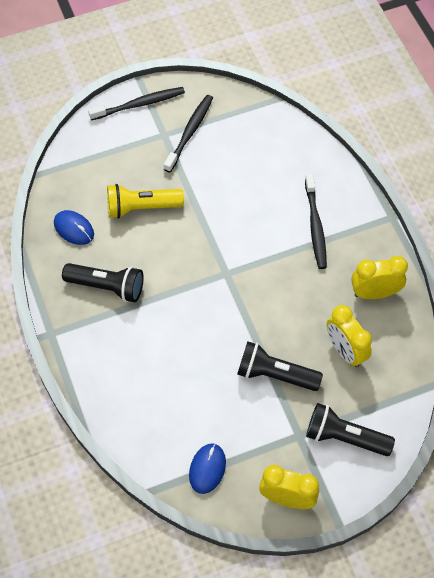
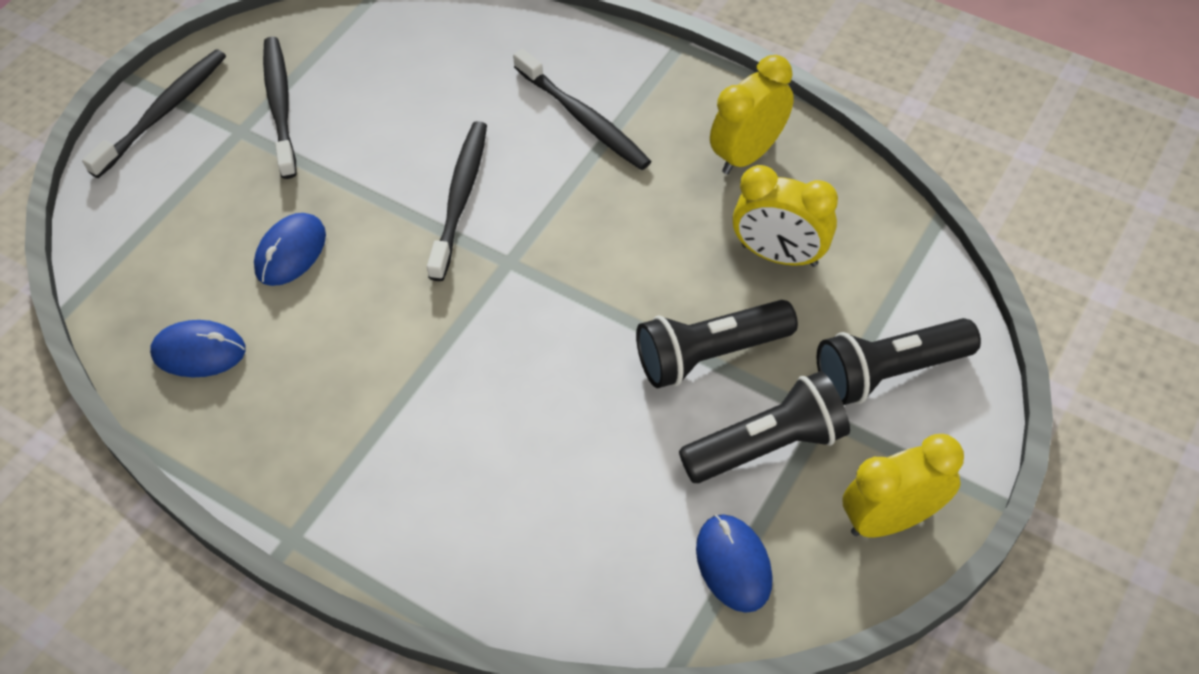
camera: 35 degrees left, 5 degrees down
black flashlight [62,263,144,302] -> black flashlight moved to [679,371,850,483]
yellow flashlight [107,184,184,219] -> blue mouse [254,213,326,286]
none -> black toothbrush [427,121,487,281]

